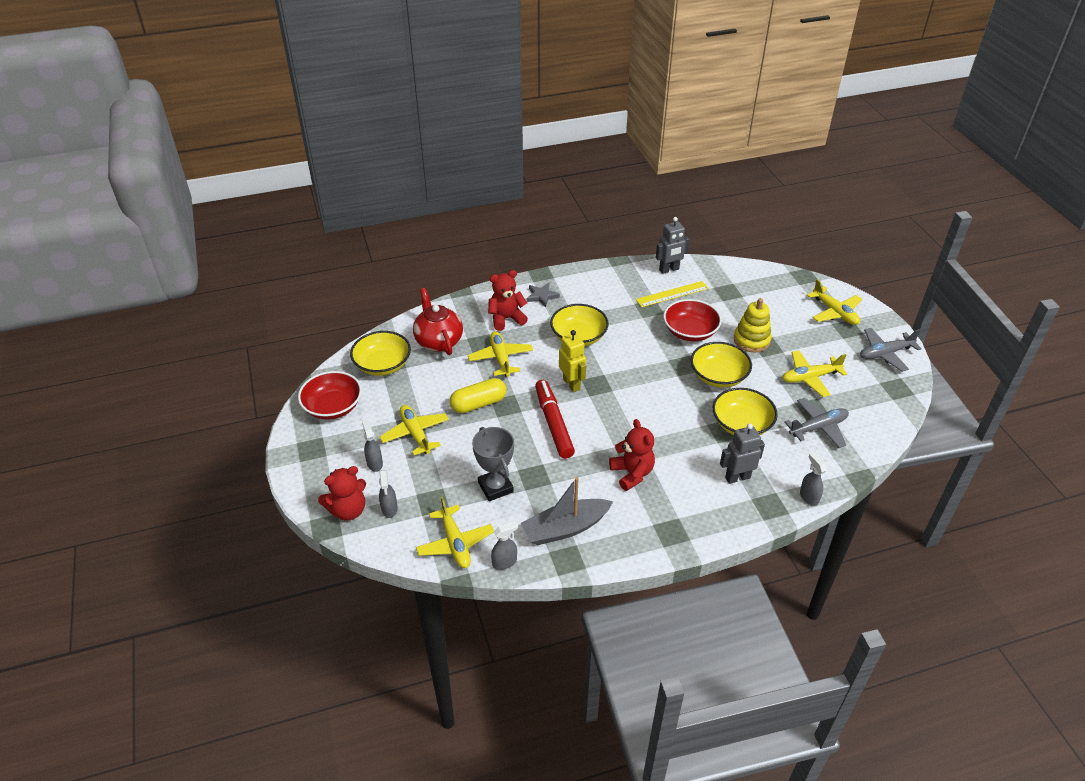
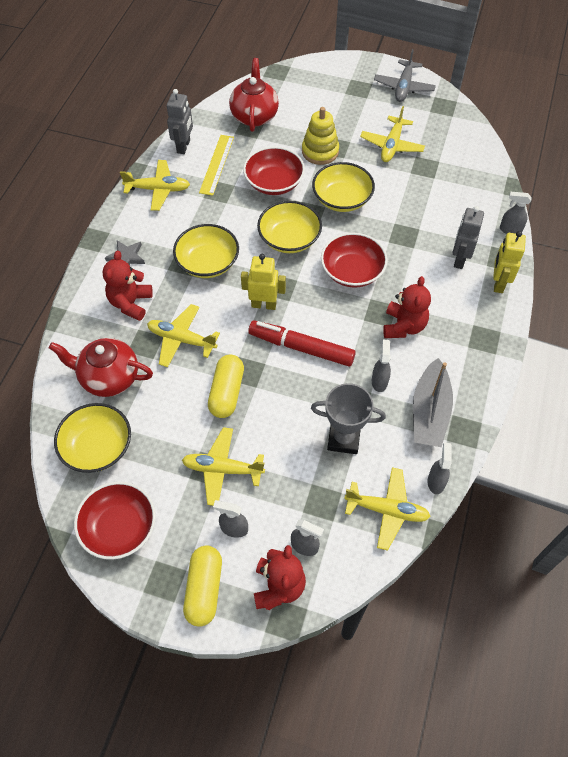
camera: 55 degrees left, 15 degrees up
red teddy bear [609,419,655,491] -> red teddy bear turned 90 degrees clockwise [383,276,431,338]
yellow bowl [712,388,778,435] -> yellow bowl moved to [257,201,322,253]
grey plane [784,398,849,448] -> none
yellow plane [807,279,862,325] -> yellow plane moved to [120,160,190,211]
none -> yellow capsule [183,545,222,627]
none -> red teapot [229,58,279,132]
none -> red bowl [321,232,388,288]
none -> grey spray bottle [372,339,391,392]
none -> yellow robot [493,231,526,293]

